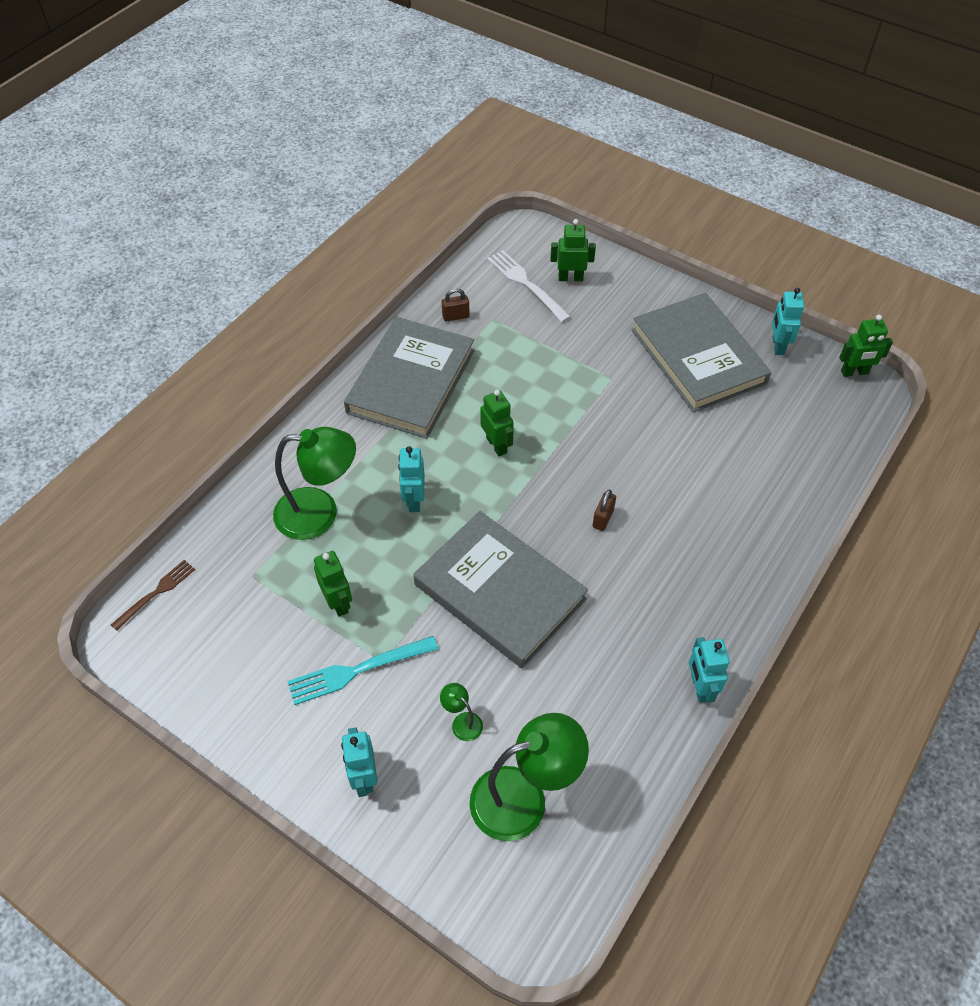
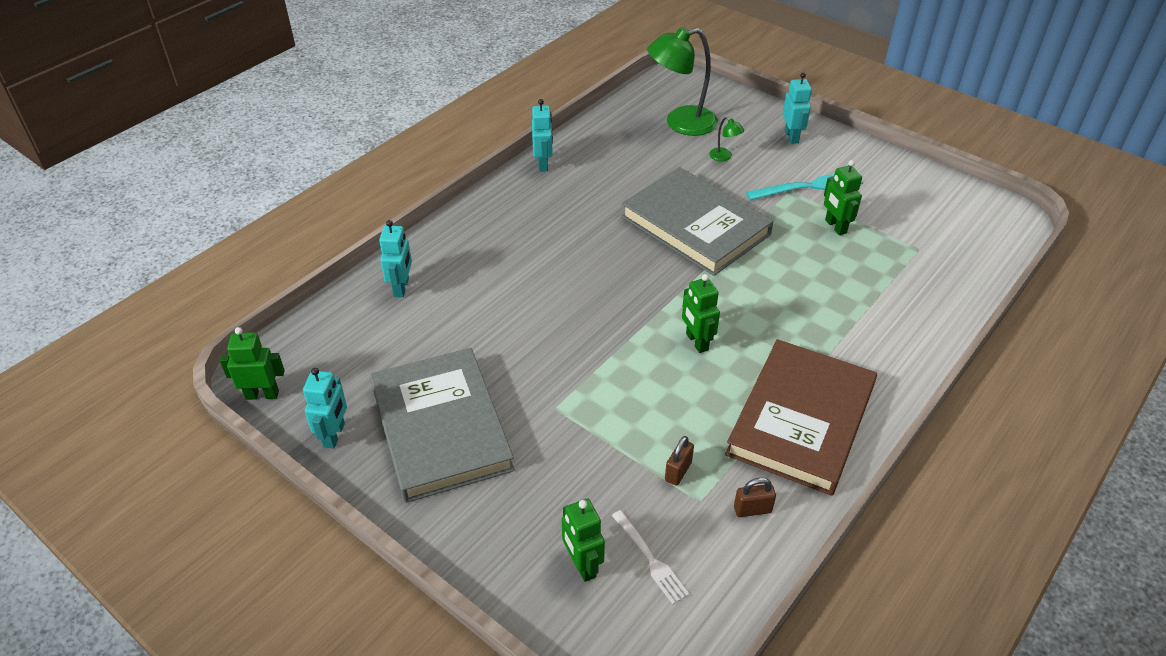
camera: 175 degrees left, 10 degrees down
brown fork [111,560,195,631] -> none
green lamp [273,427,356,540] -> none
grey book [344,317,475,439] -> brown book [725,339,877,496]
turquoise robot [398,446,425,512] -> turquoise robot moved to [379,220,412,297]
white fork [487,250,571,322] -> white fork [612,510,689,605], size x0.66
green robot [550,219,596,281] -> green robot turned 60 degrees clockwise [562,498,605,582]
brown padlock [593,489,616,531] -> brown padlock moved to [665,436,694,486]

